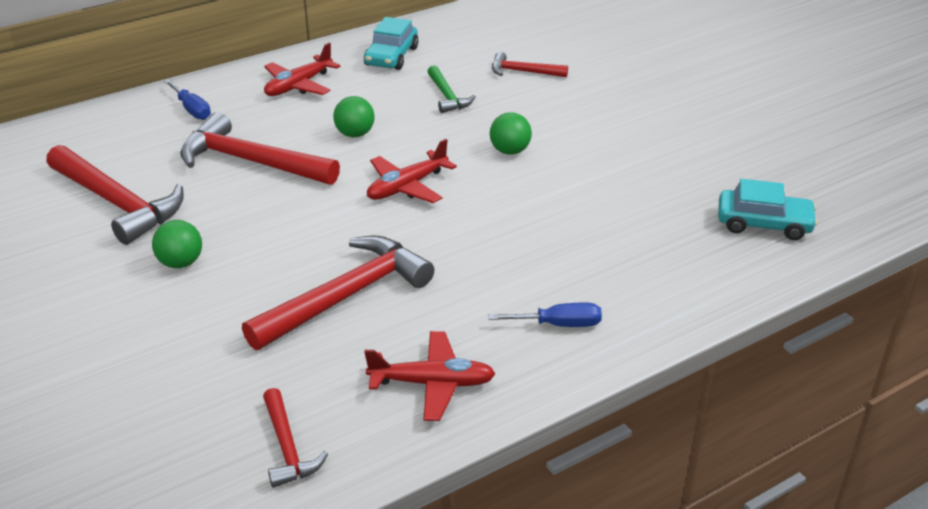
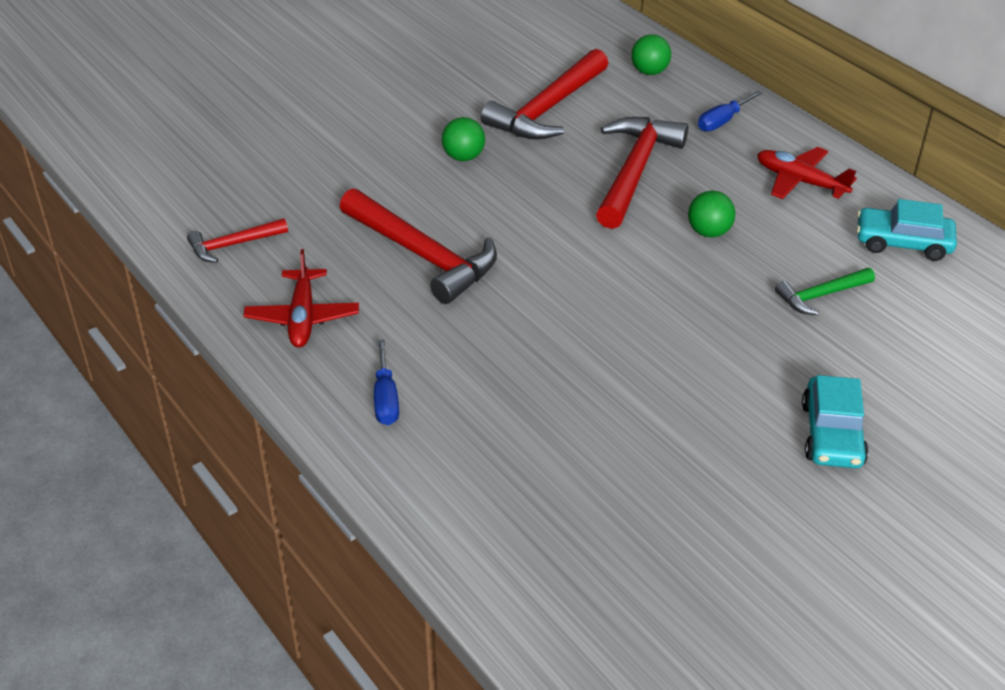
camera: 85 degrees right, 5 degrees up
red plane [367,139,457,203] -> none
green ball [490,112,532,155] -> green ball moved to [631,34,671,75]
red hammer [492,52,568,77] -> none
turquoise car [718,179,818,240] -> turquoise car moved to [802,375,869,468]

